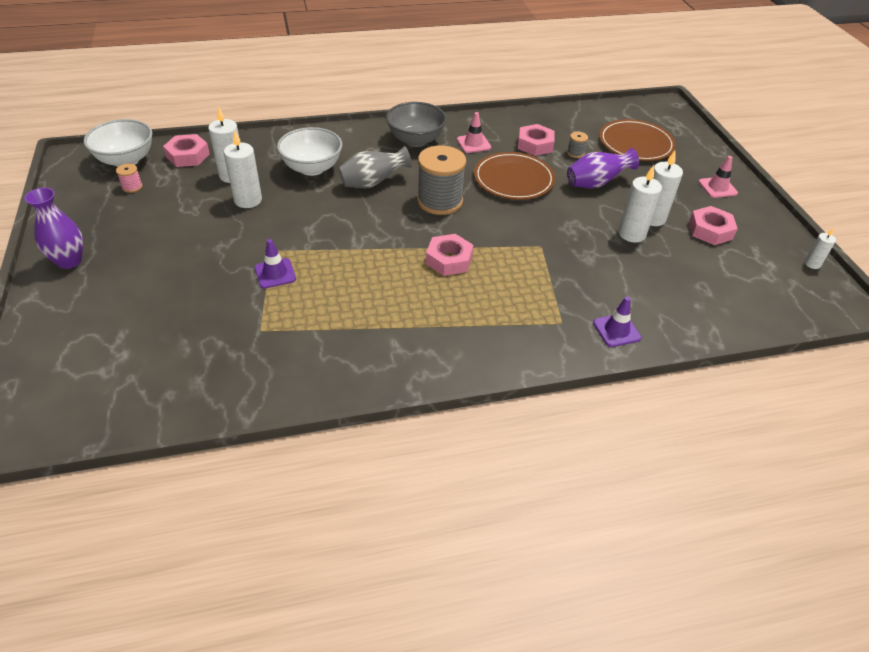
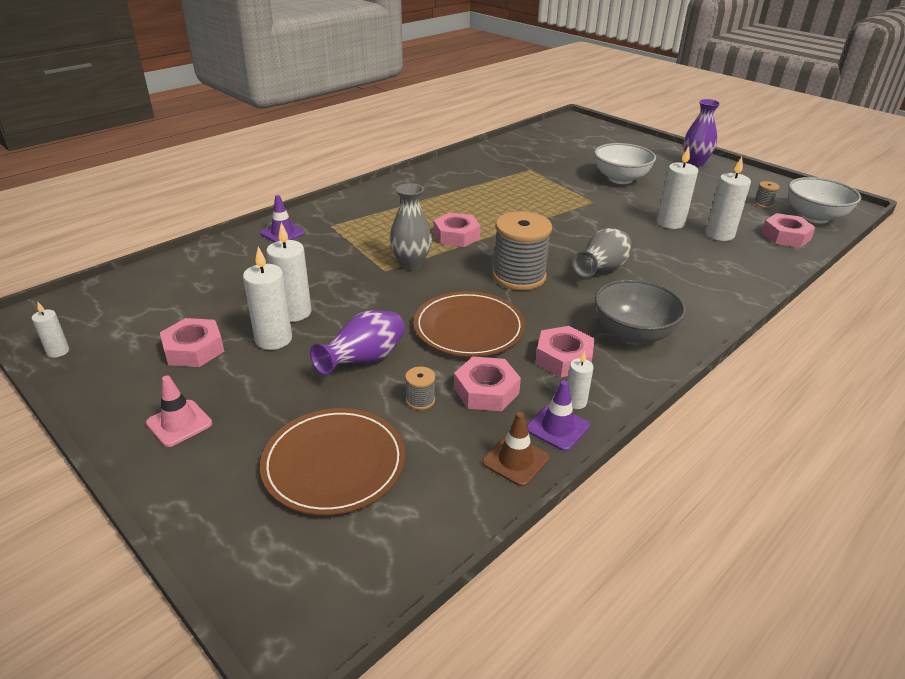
camera: 150 degrees right, 10 degrees down
pink spool [116,164,143,193] -> grey spool [754,181,779,208]
purple traffic cone [255,239,296,289] -> purple traffic cone moved to [527,380,590,451]
white bowl [277,127,342,176] -> white bowl moved to [594,143,656,184]
pink traffic cone [457,112,491,153] -> pink nut [536,326,595,377]
none -> grey vase [390,183,432,270]
none -> brown traffic cone [482,412,549,487]
none -> white candle [567,351,594,409]

